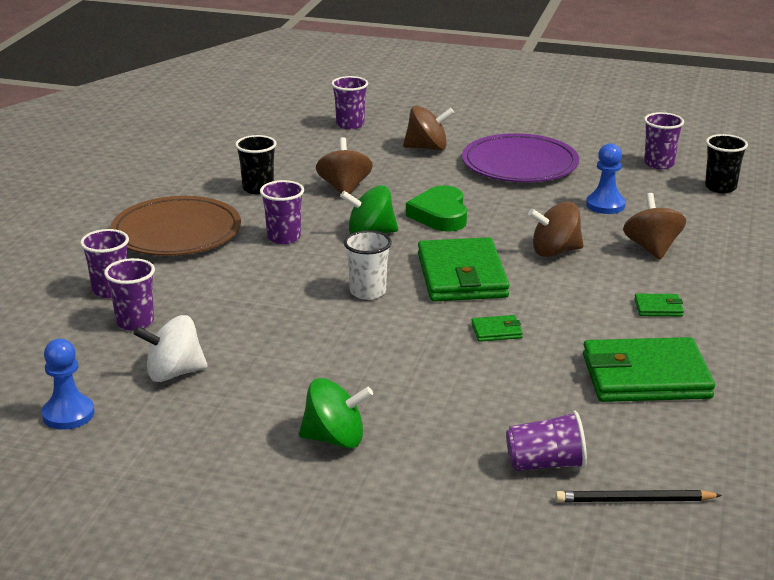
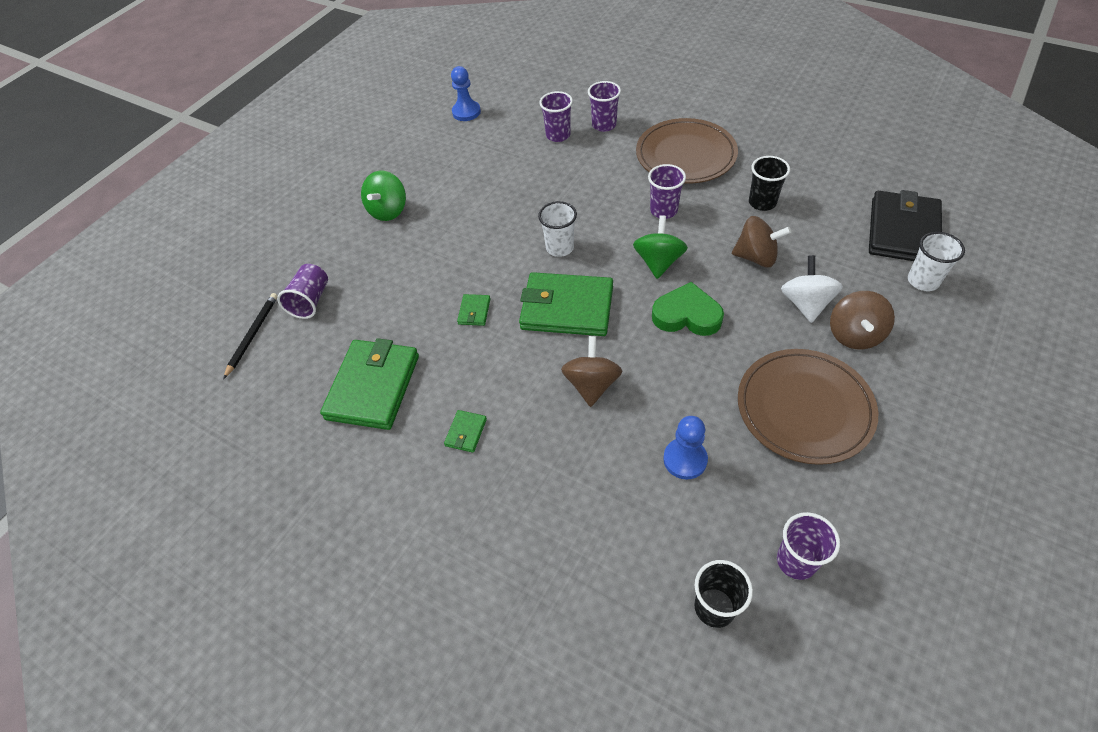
camera: 110 degrees right, 25 degrees up
white spinning top [133,315,208,382] -> white spinning top moved to [781,255,843,323]
purple cup [331,76,368,129] -> white cup [908,232,965,291]
purple plate [462,133,579,182] -> brown plate [738,349,878,465]
brown spinning top [623,193,686,260] -> none
none -> black wallet [869,190,942,261]

